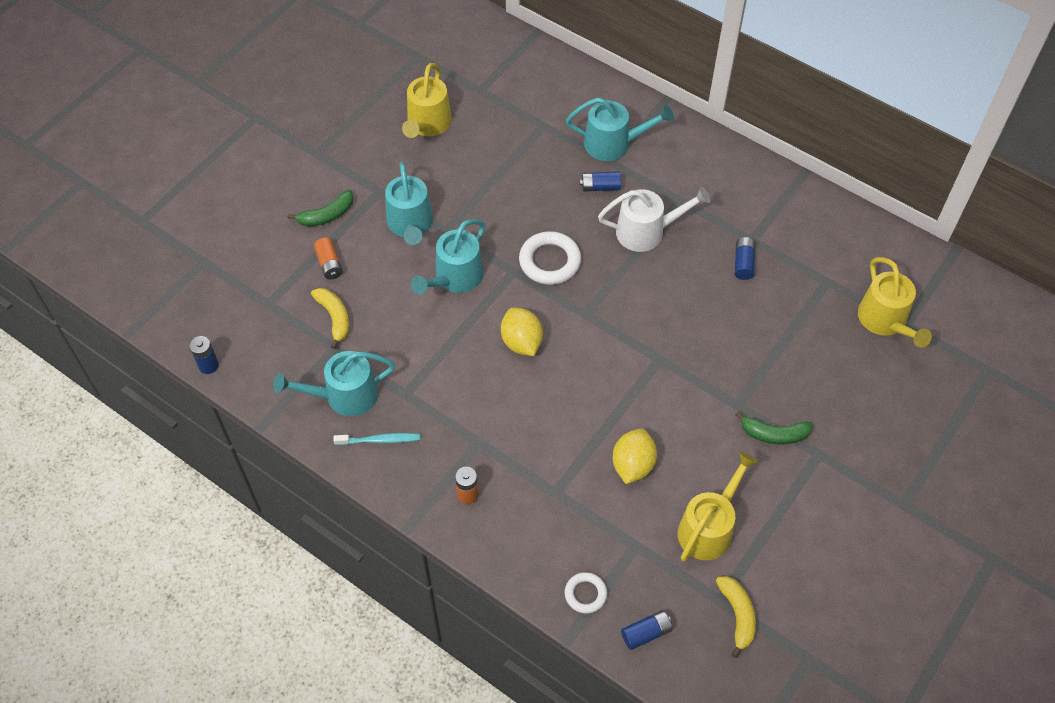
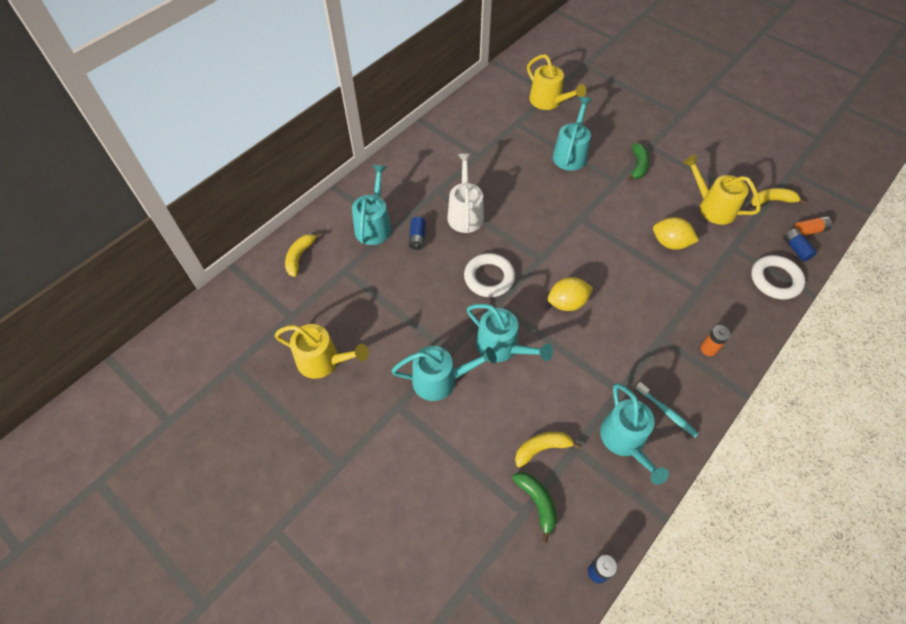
camera: 85 degrees left, 0 degrees up
green banana [287,190,354,227] -> green banana moved to [512,472,556,543]
orange battery [314,238,343,279] -> orange battery moved to [794,216,832,236]
turquoise toothbrush [333,433,421,445] -> turquoise toothbrush turned 135 degrees clockwise [636,382,698,437]
white ring [565,572,607,614] -> white ring [751,255,805,300], size x1.70
blue battery [735,237,755,280] -> none
yellow watering can [858,257,932,348] -> yellow watering can turned 60 degrees clockwise [527,54,586,110]
none -> yellow banana [285,233,322,277]
none -> turquoise watering can [553,97,592,171]

